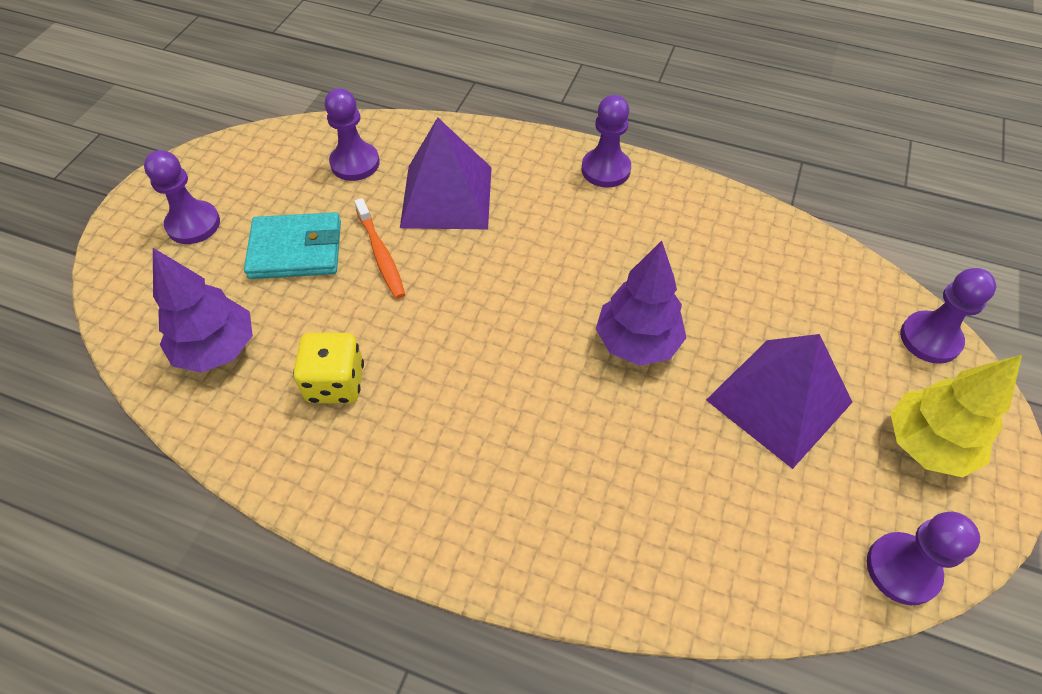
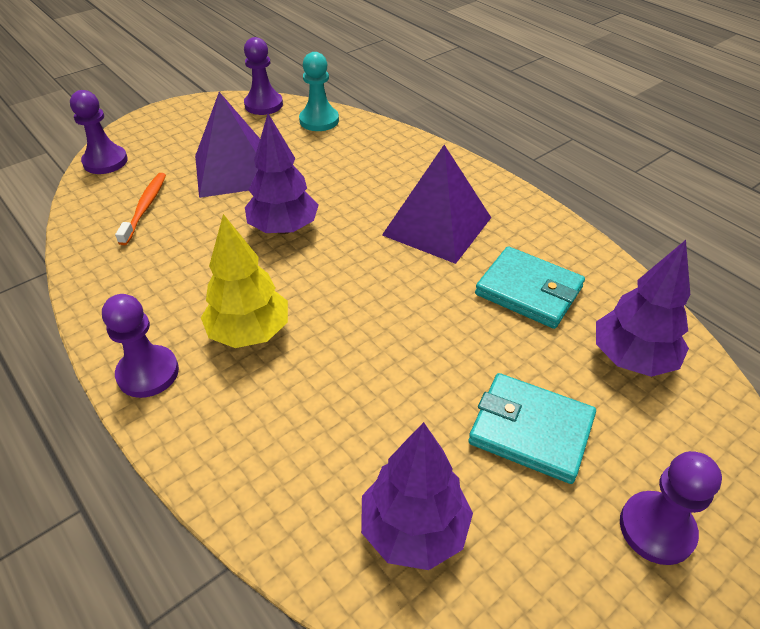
camera: 150 degrees left, 10 degrees down
yellow dice [293,333,364,403] -> turquoise wallet [475,246,585,329]
purple pawn [325,88,380,181] -> purple tree [361,422,473,570]
orange toothbrush [354,198,405,299] -> orange toothbrush moved to [115,173,166,245]
purple pyramid [400,117,492,229] -> purple pyramid moved to [382,145,491,264]
yellow tree [890,355,1022,477] -> yellow tree moved to [201,214,288,348]
none -> turquoise pawn [299,52,339,131]

